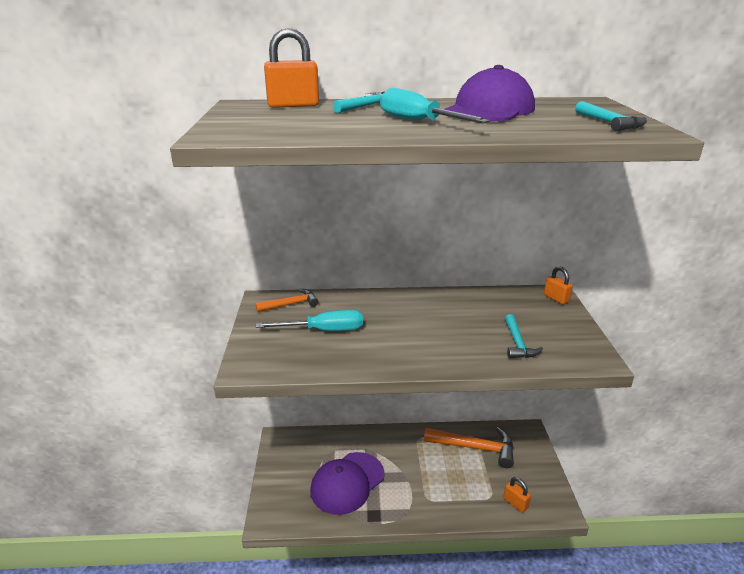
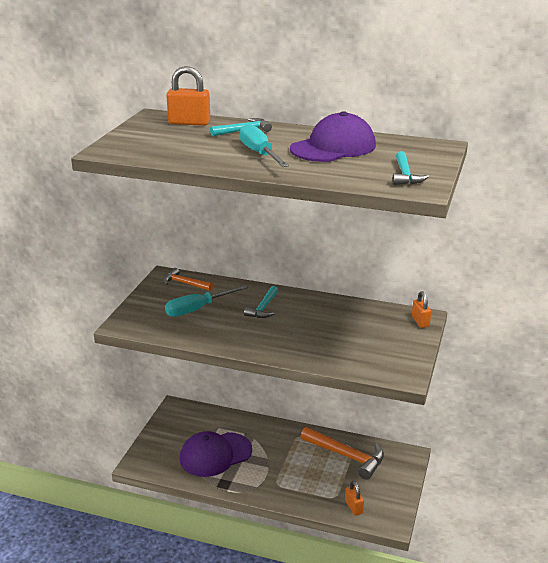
camera: 20 degrees right, 0 degrees up
orange hammer [255,289,319,312] -> orange hammer turned 150 degrees counterclockwise [163,268,213,291]
turquoise screwdriver [256,310,363,331] -> turquoise screwdriver turned 135 degrees clockwise [165,285,248,317]
turquoise hammer [505,314,543,358] -> turquoise hammer moved to [244,286,278,318]

